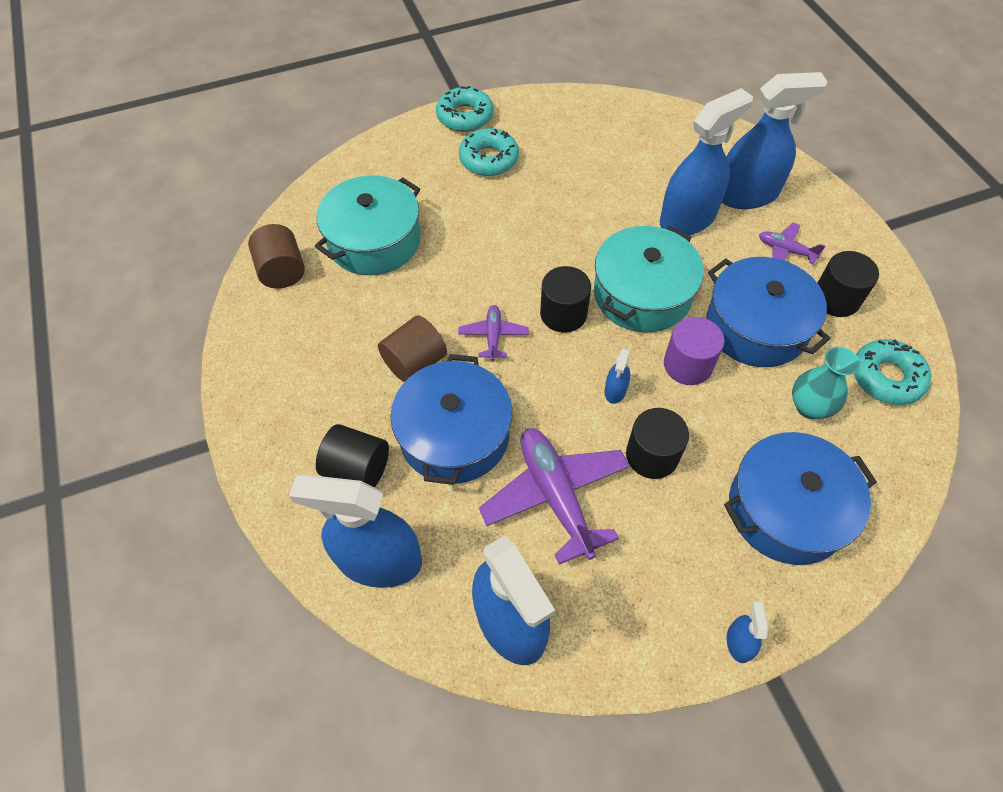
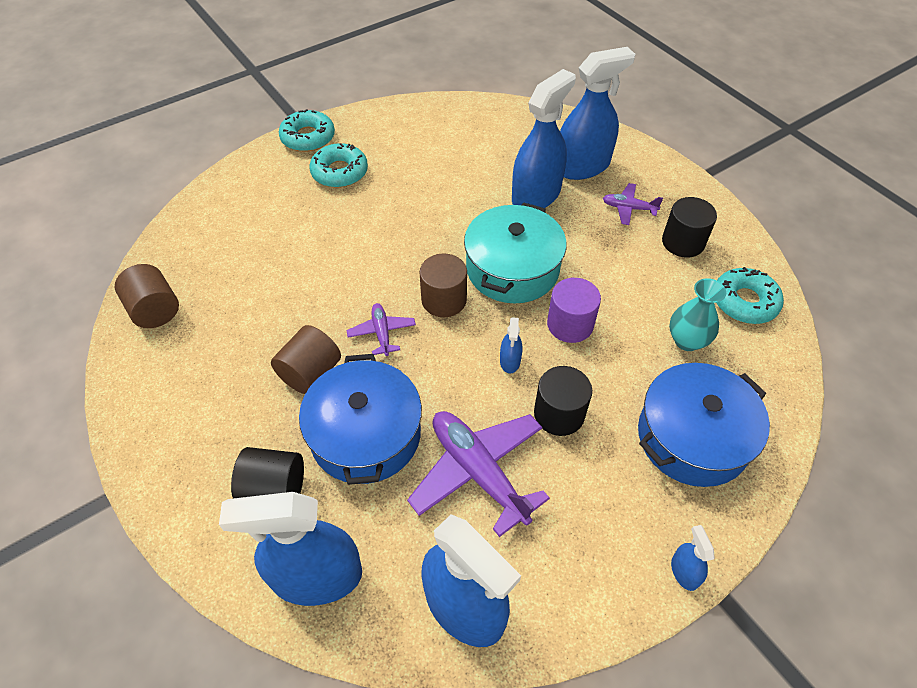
camera: 15 degrees left, 5 degrees down
turquoise pot [315,175,421,275] -> none
black cylinder [540,266,591,333] -> brown cylinder [420,253,467,317]
blue pot [707,257,831,367] -> none

